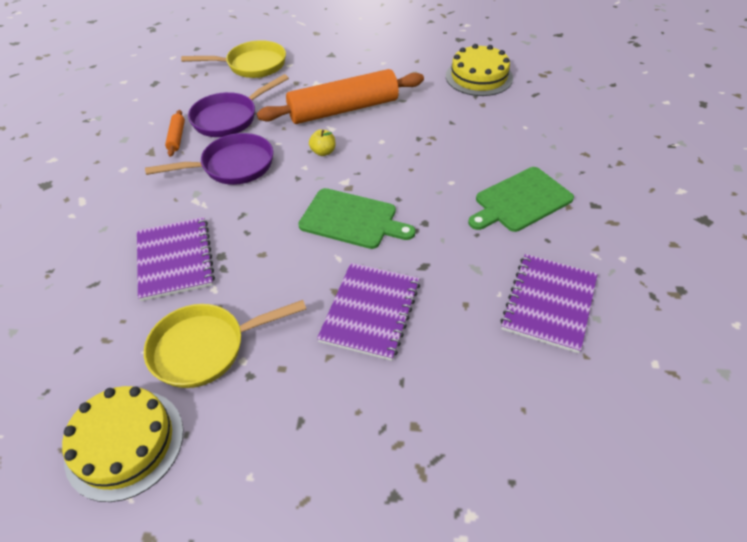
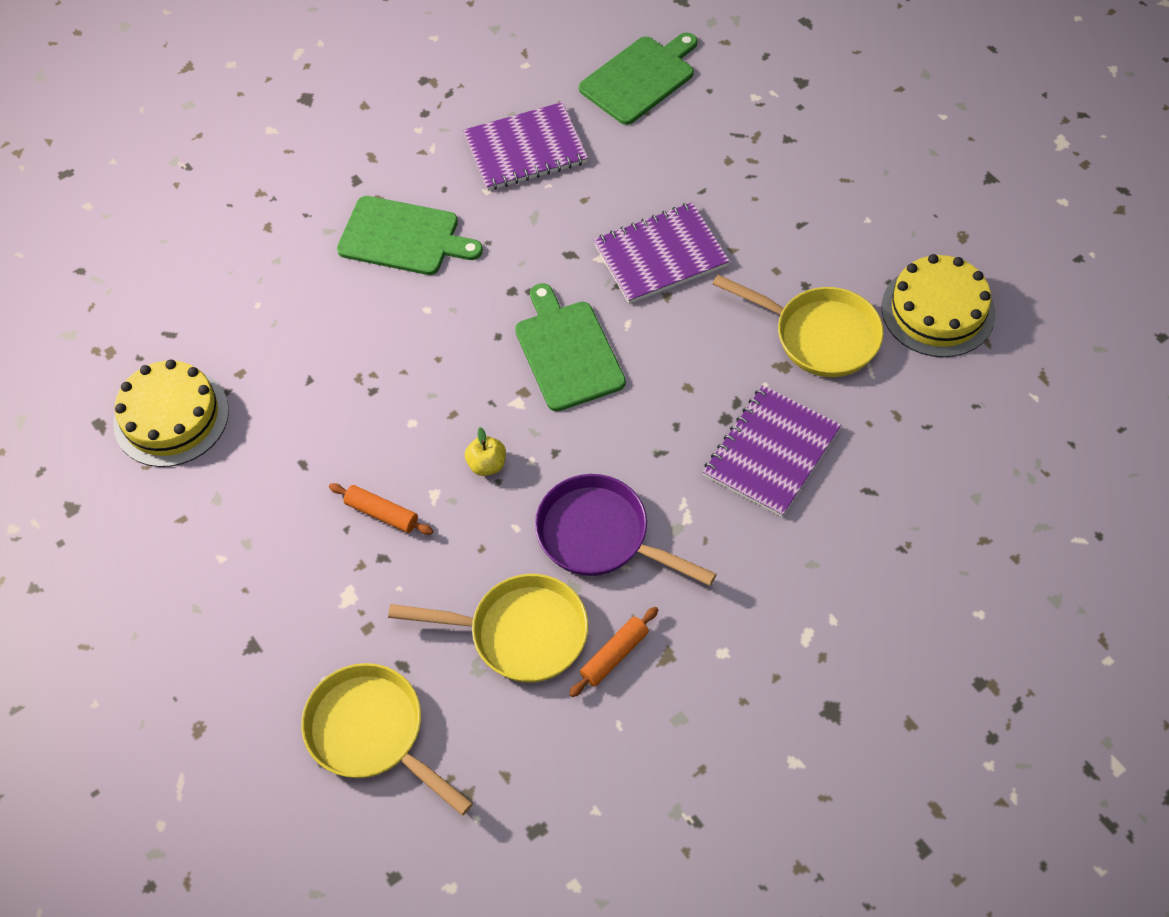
camera: 130 degrees left, 10 degrees up
purple pan [188,74,289,137] -> yellow pan [388,574,588,682]
orange rolling pin [257,69,424,124] -> orange rolling pin [329,483,433,535], size x0.41
none -> green cutting board [579,33,697,125]

